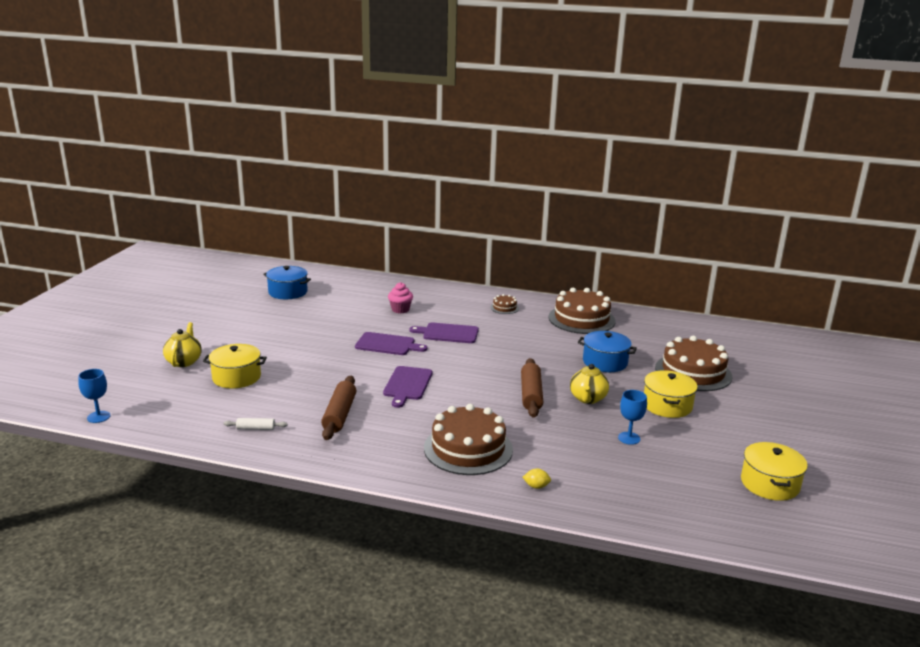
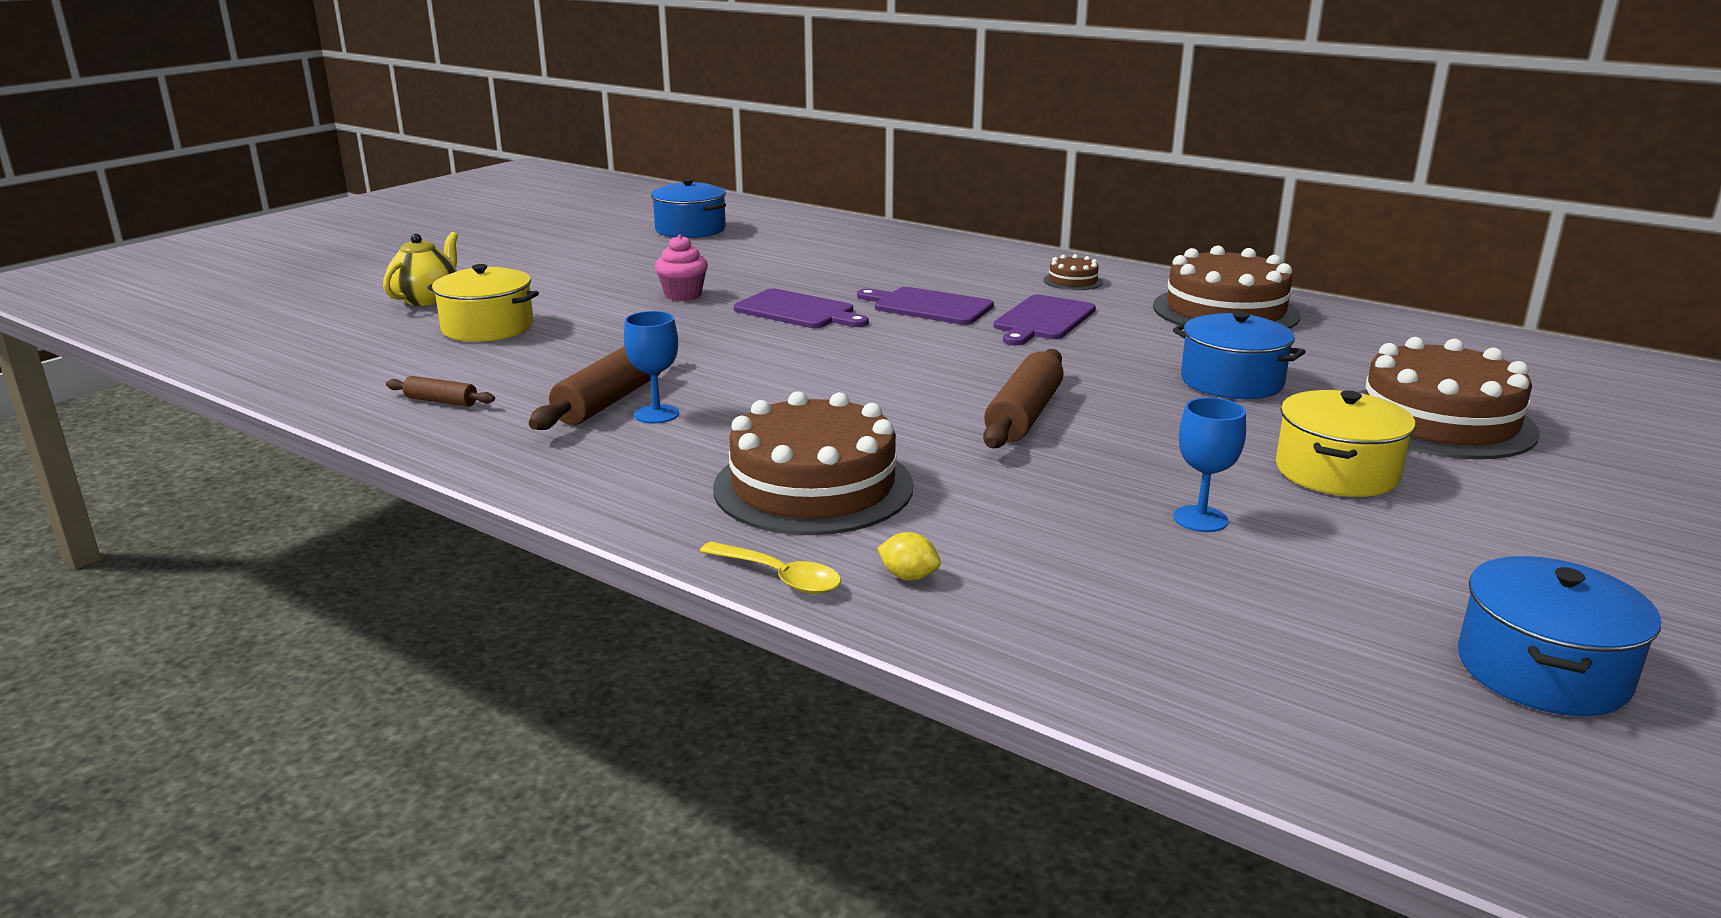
camera: 20 degrees right, 0 degrees up
blue goblet [78,369,110,423] -> blue goblet moved to [624,311,679,424]
white rolling pin [224,418,288,430] -> brown rolling pin [386,376,495,407]
purple cutting board [383,366,432,408] -> purple cutting board moved to [994,294,1096,345]
pink cupcake [388,282,413,313] -> pink cupcake moved to [655,234,708,301]
yellow teapot [570,364,609,404] -> none
yellow pot [741,442,808,501] -> blue pot [1458,556,1661,716]
none -> yellow spoon [700,542,841,594]

